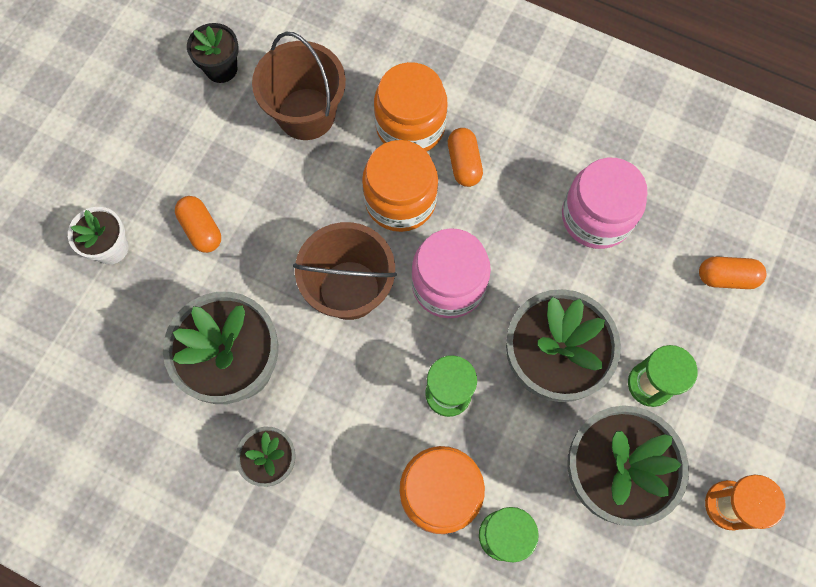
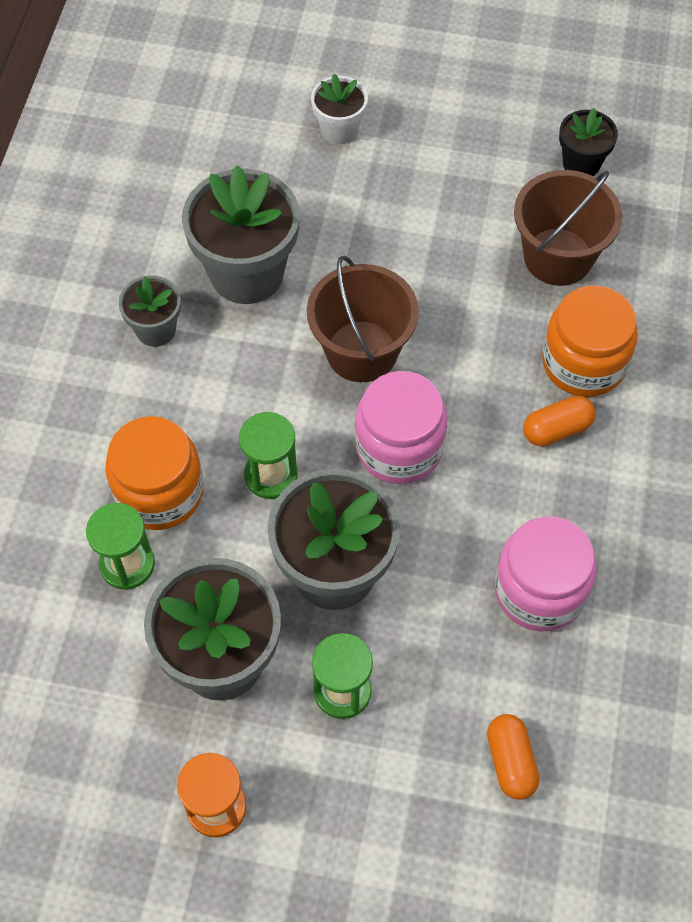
camera: 75 degrees right, 10 degrees down
orange capsule [175,196,221,253] -> none
orange jar [362,140,438,232] -> none

